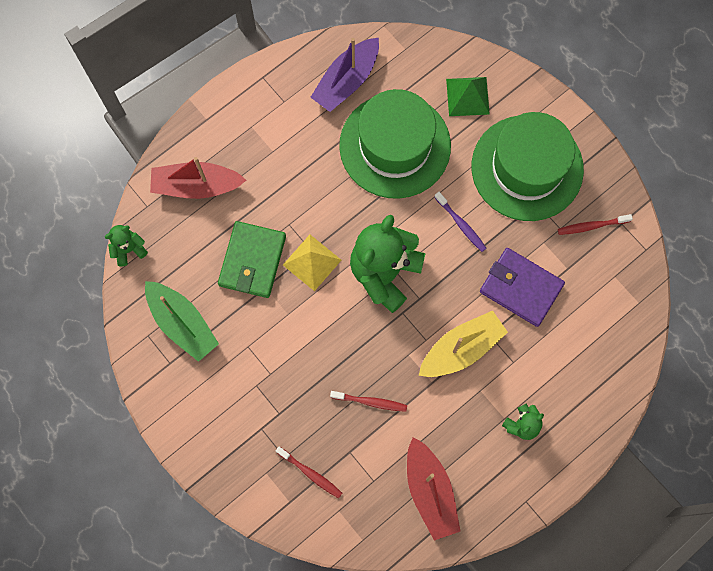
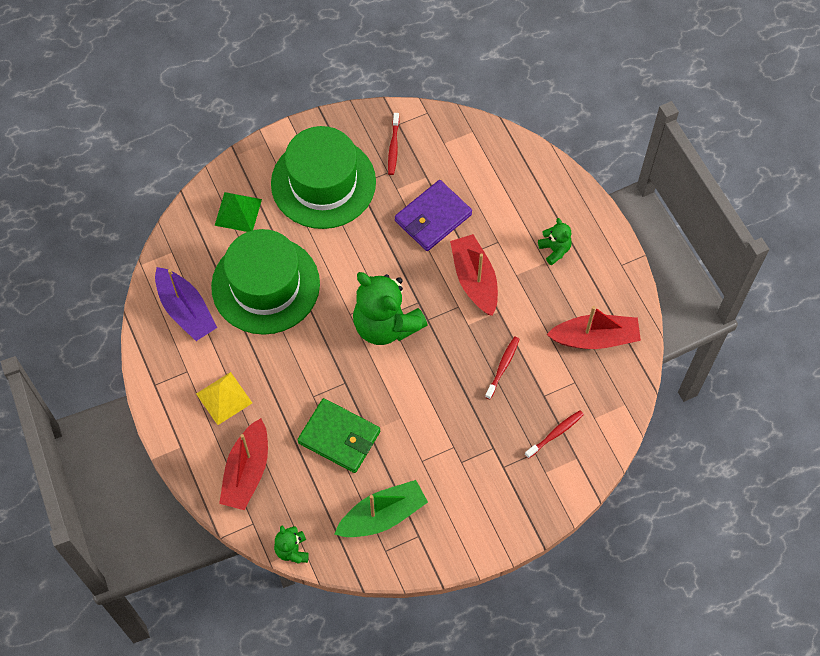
camera: 75 degrees left, 10 degrees down
yellow pyramid [283,235,341,291] -> yellow pyramid moved to [196,372,252,425]
yellow boat [419,311,508,377] -> red boat [450,234,498,316]
purple toothbrush [434,192,487,252] -> none

